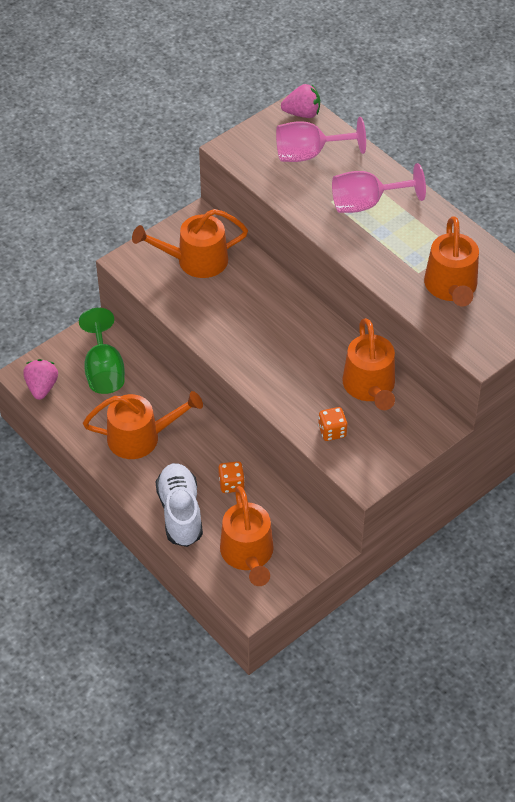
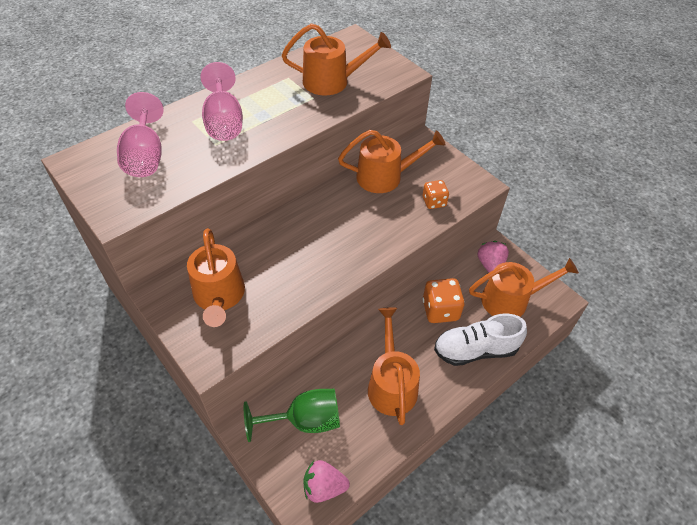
camera: 90 degrees left, 0 degrees up
orange dice [218,461,245,493] -> orange dice [423,278,465,323], size x1.60
pink strawberry [281,84,320,118] -> pink strawberry moved to [478,241,509,273]

